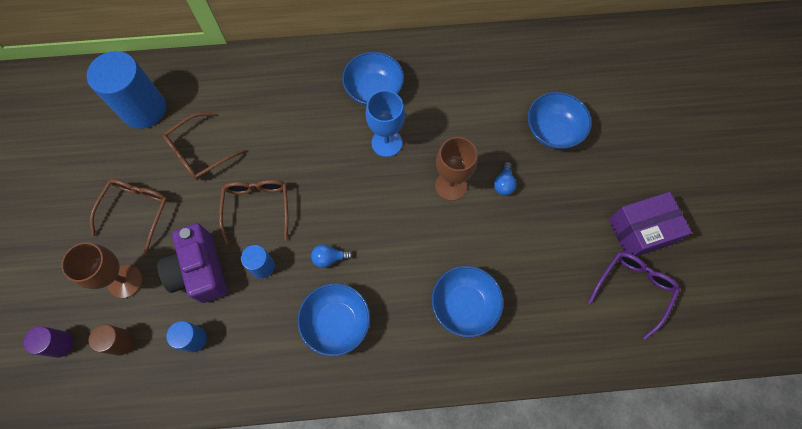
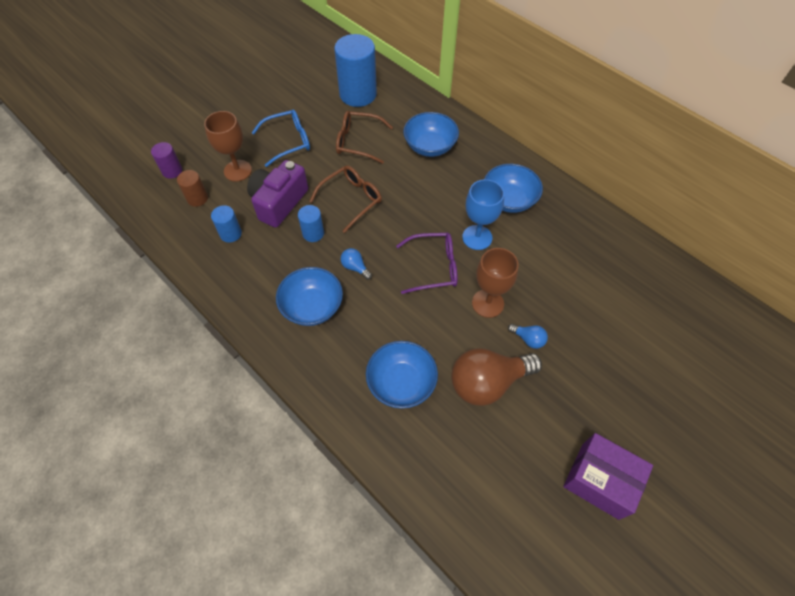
camera: 50 degrees right, 10 degrees down
brown glasses [90,179,169,253] -> blue glasses [252,109,310,167]
blue light bulb [494,162,517,196] -> blue light bulb turned 120 degrees counterclockwise [508,324,548,349]
blue bowl [528,92,592,149] -> blue bowl moved to [403,112,459,157]
purple glasses [588,252,680,340] -> purple glasses moved to [396,233,458,294]
none -> brown light bulb [451,348,542,406]

